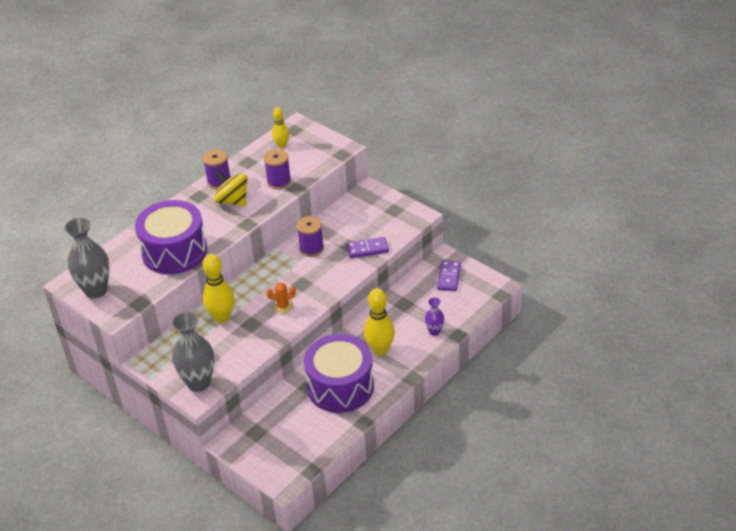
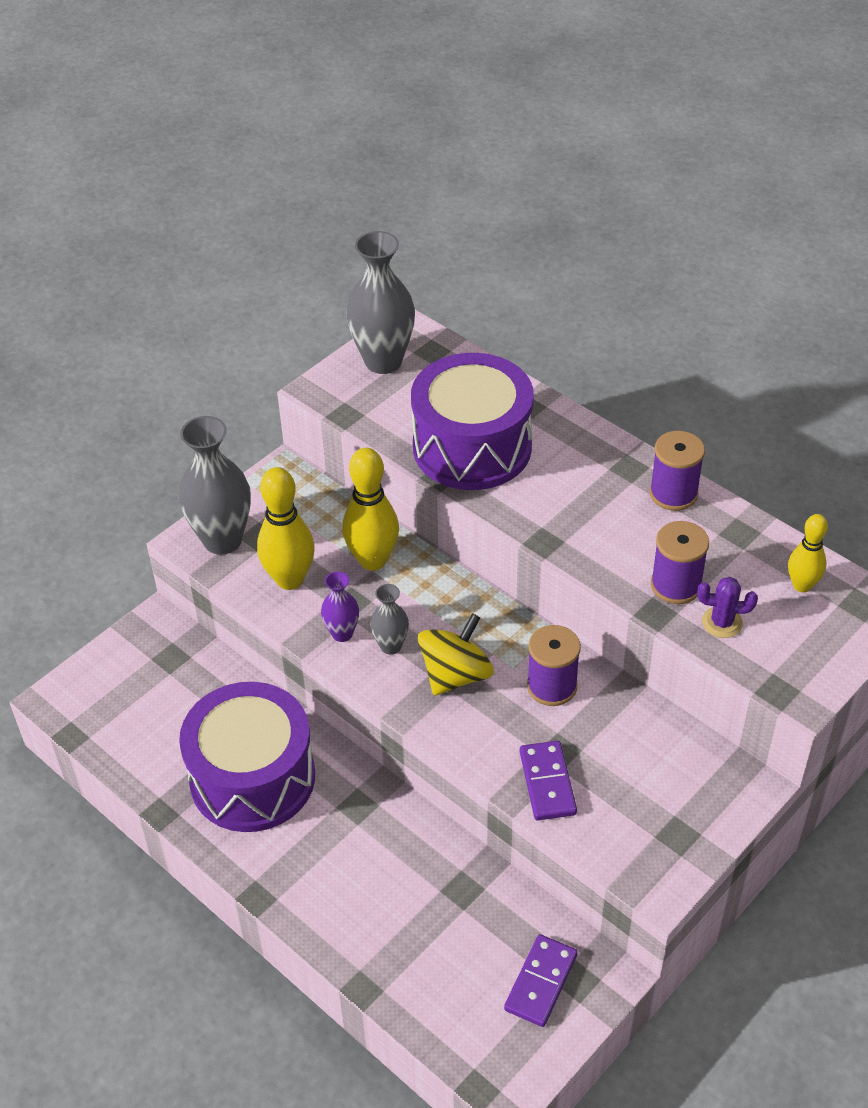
camera: 90 degrees right, 5 degrees up
yellow spinning top [214,170,247,206] -> yellow spinning top moved to [418,613,494,695]
orange cactus [266,282,296,314] -> grey vase [370,584,409,655]
yellow bowling pin [364,288,395,356] -> yellow bowling pin moved to [257,467,315,590]
purple vase [425,297,445,336] -> purple vase moved to [321,571,359,642]
purple domino [437,260,461,291] -> purple domino turned 75 degrees counterclockwise [504,934,578,1027]
none -> purple cactus [697,577,758,638]

